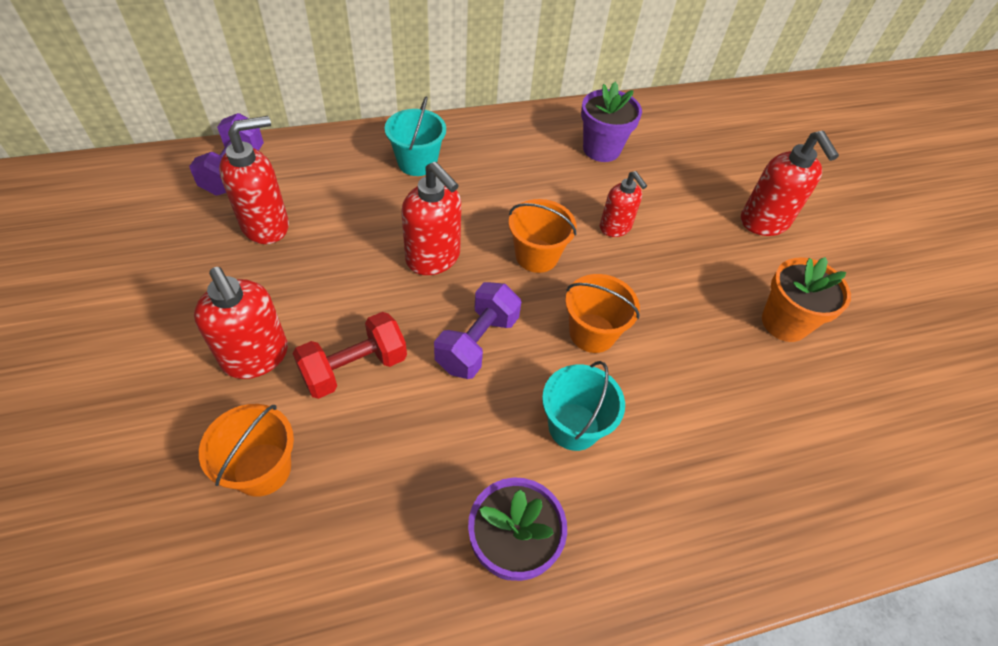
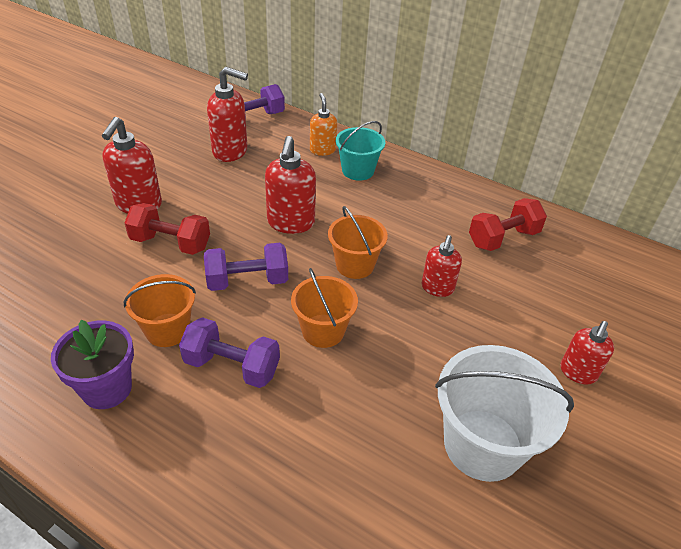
camera: 50 degrees right, 10 degrees down
orange bucket [199,404,294,497] -> orange bucket moved to [123,274,196,347]
turquoise bucket [542,361,625,451] -> purple dumbbell [179,317,280,388]
purple flower pot [581,82,642,162] -> red dumbbell [469,198,547,251]
red soap dispenser [741,131,839,236] -> red soap dispenser [560,321,614,385], size x0.64
orange flower pot [762,257,851,342] -> white bucket [435,345,574,482]
none -> orange soap dispenser [310,93,337,156]

